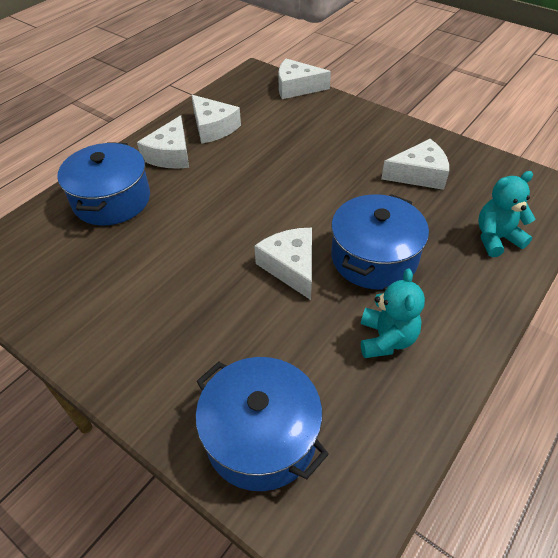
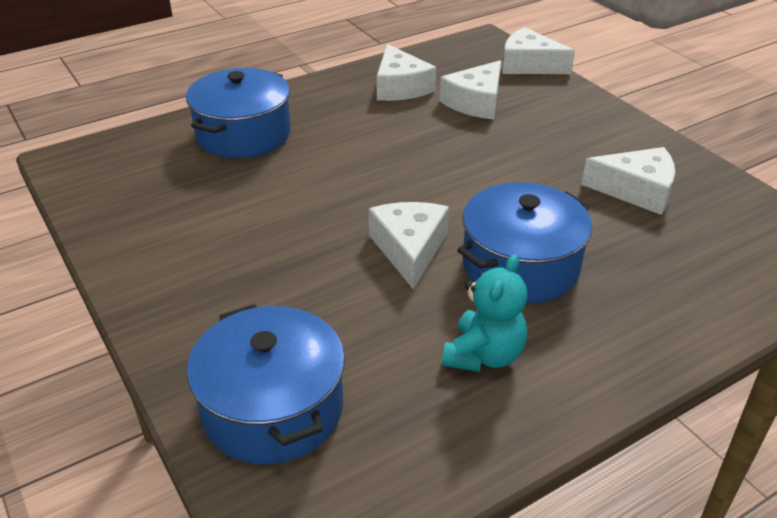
camera: 20 degrees right, 10 degrees down
white cheese [137,115,189,169] -> white cheese moved to [440,60,501,119]
turquoise teddy bear [478,171,535,257] -> none

